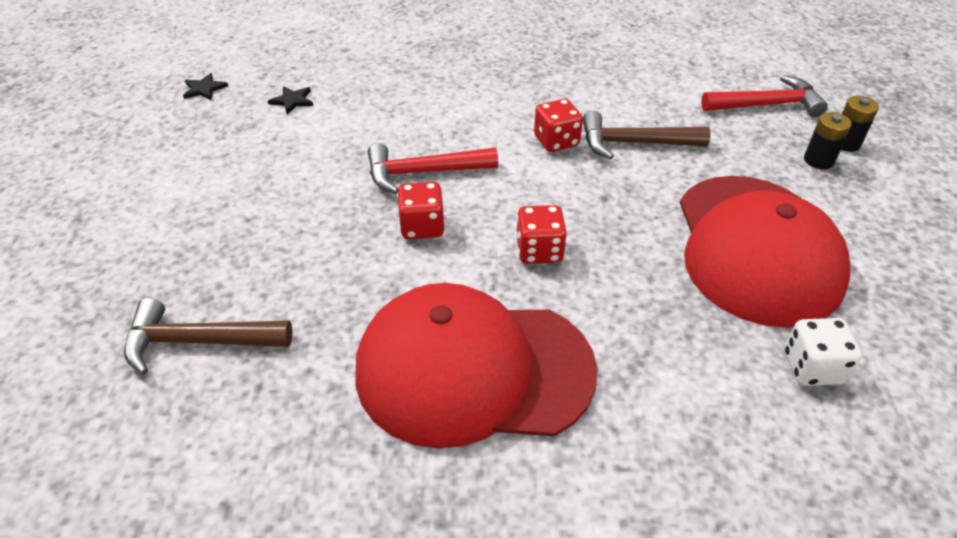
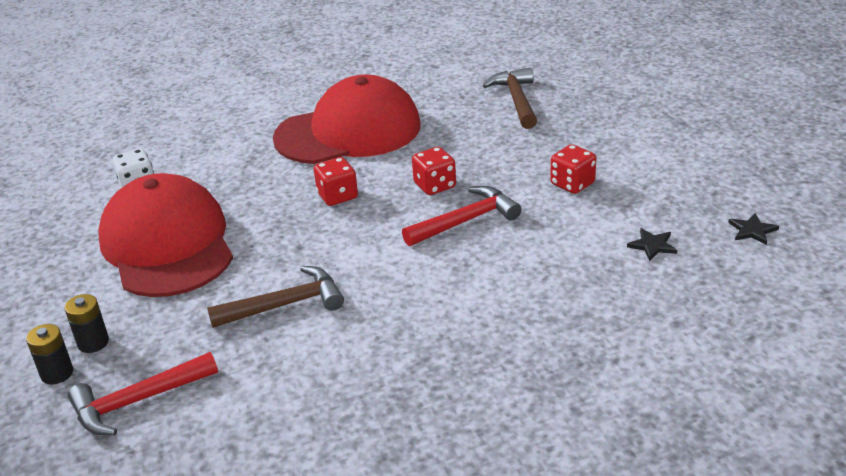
camera: 160 degrees right, 10 degrees down
brown hammer [124,298,292,375] -> brown hammer turned 75 degrees counterclockwise [483,68,537,129]
red dice [534,99,583,152] -> red dice moved to [550,144,596,194]

